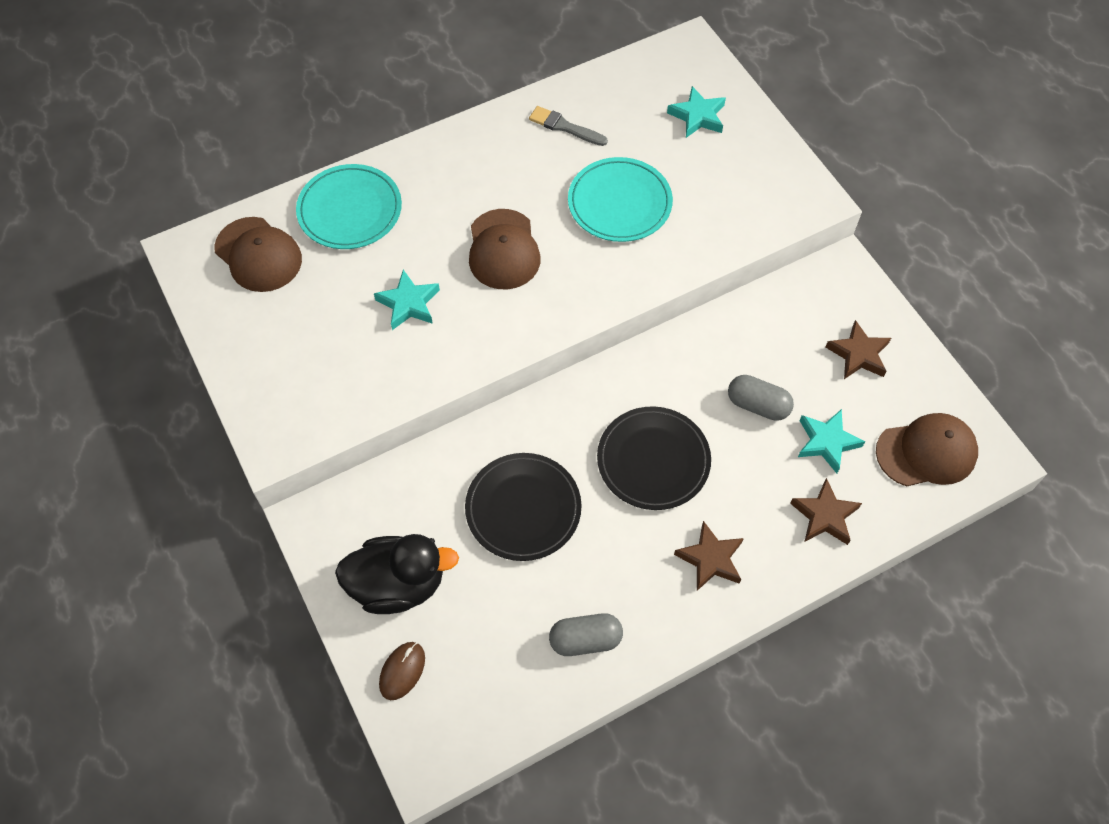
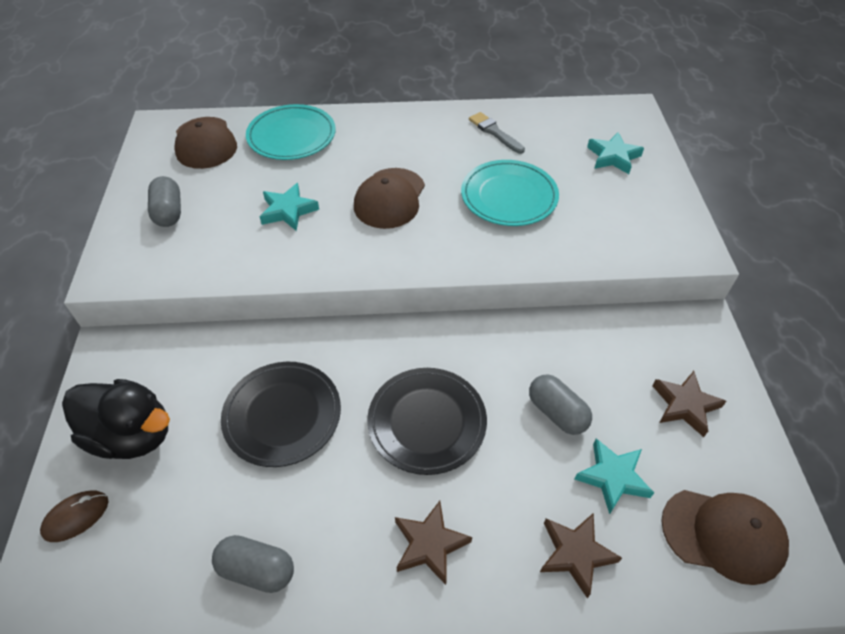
camera: 25 degrees right, 10 degrees down
none -> grey capsule [148,176,181,227]

